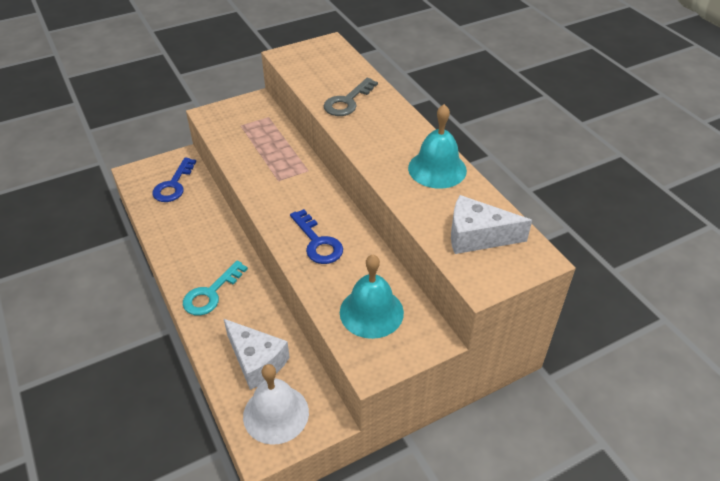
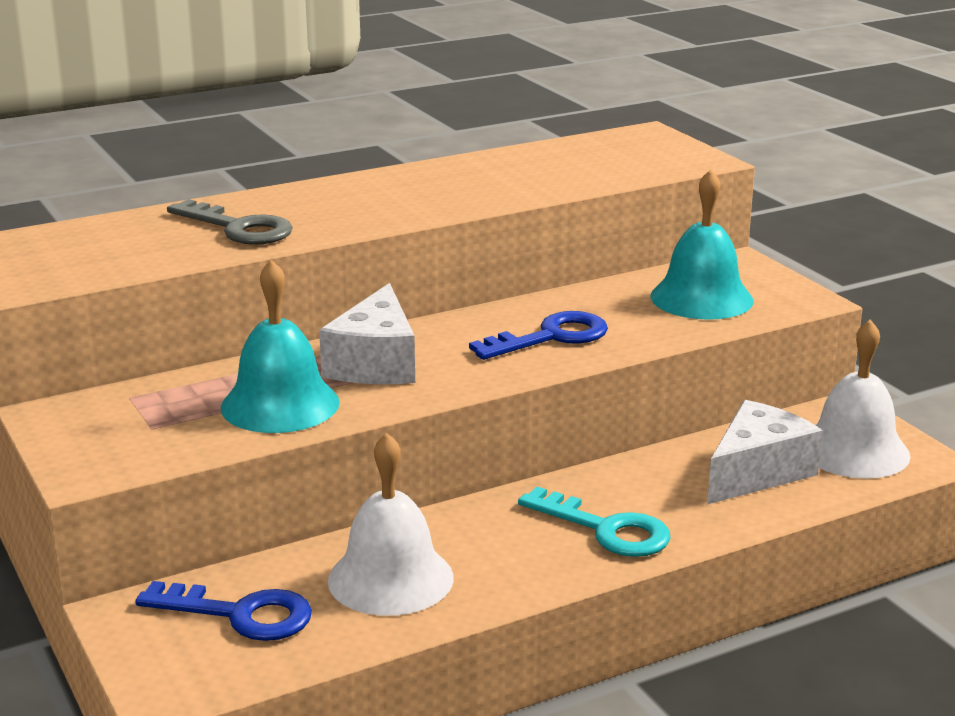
camera: 90 degrees left, 20 degrees down
turquoise bell [408,104,467,189] -> turquoise bell moved to [221,260,340,433]
white cheese [451,195,532,254] -> white cheese moved to [319,283,415,384]
none -> white bell [328,433,454,616]

